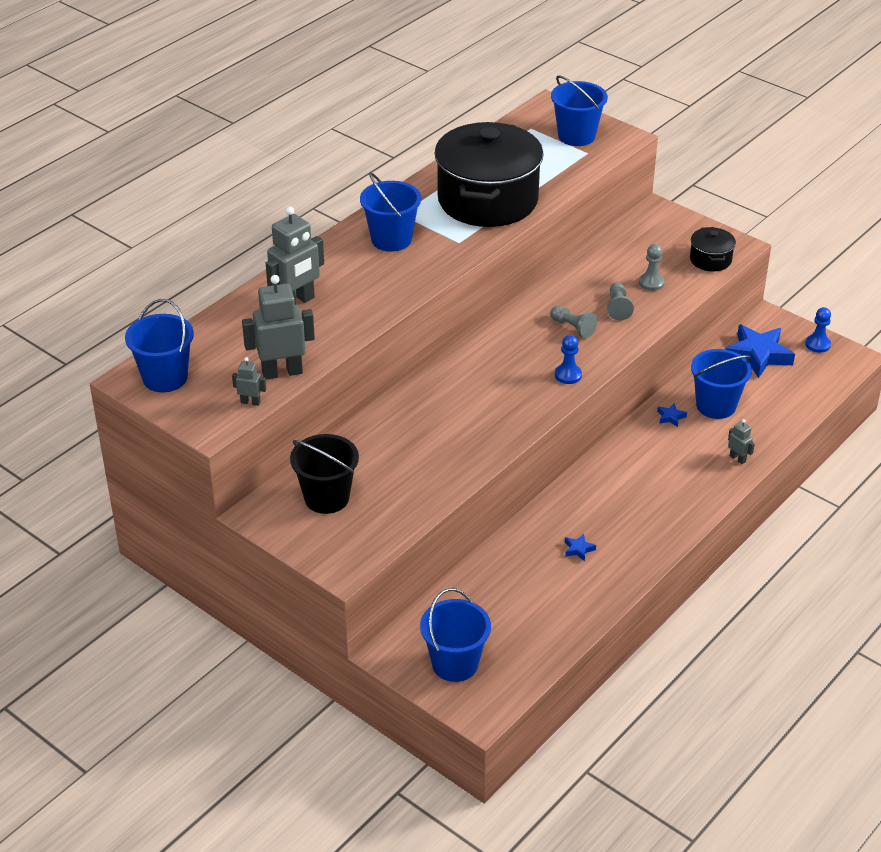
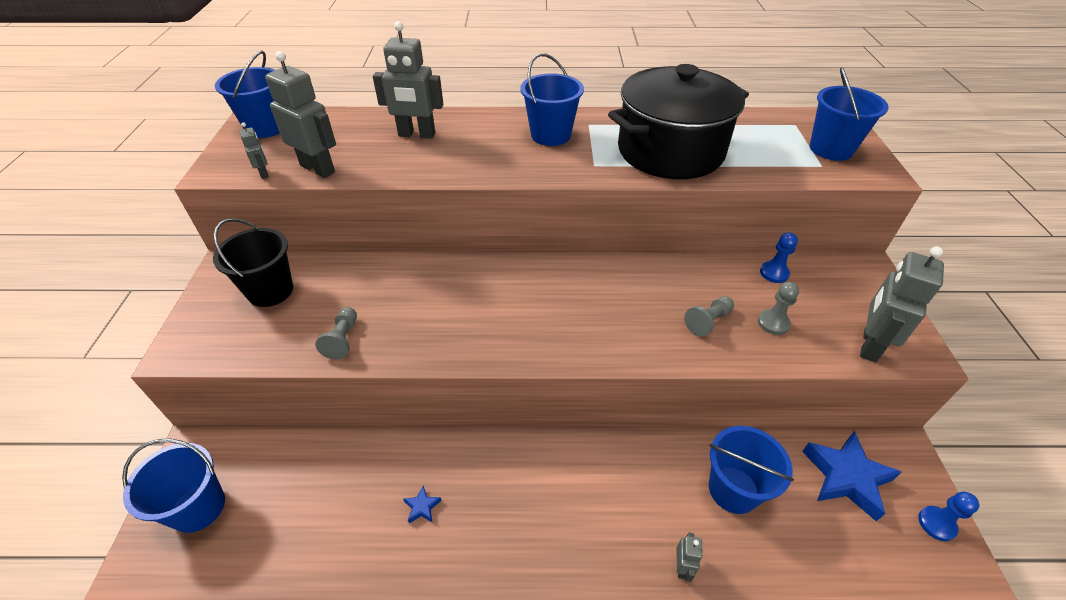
camera: 50 degrees right, 5 degrees up
grey pawn [550,306,597,338] -> grey pawn moved to [315,307,357,360]
blue pawn [555,335,582,384] -> blue pawn moved to [760,232,798,283]
blue star [657,403,687,427] -> none
black pot [690,227,736,271] -> grey robot [860,246,944,362]

